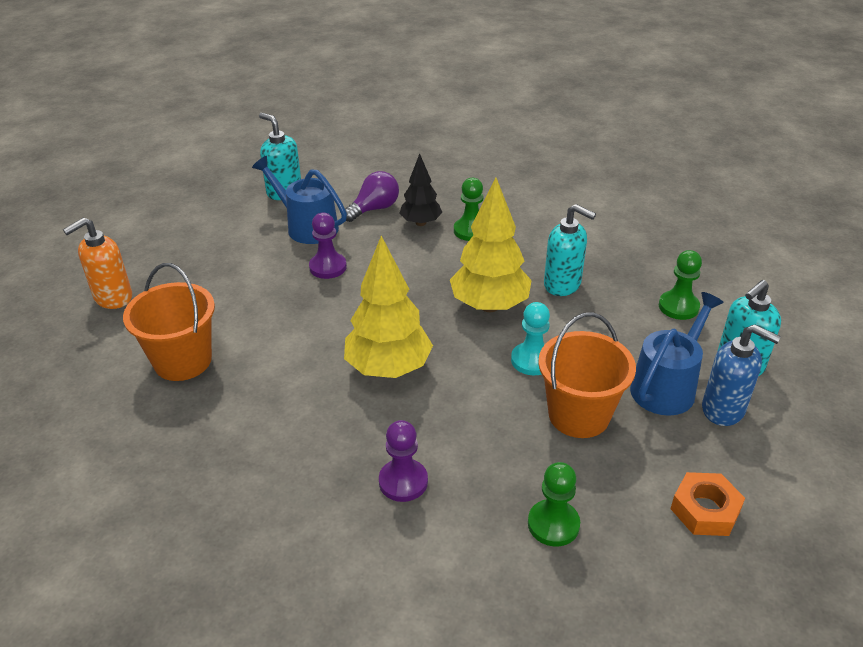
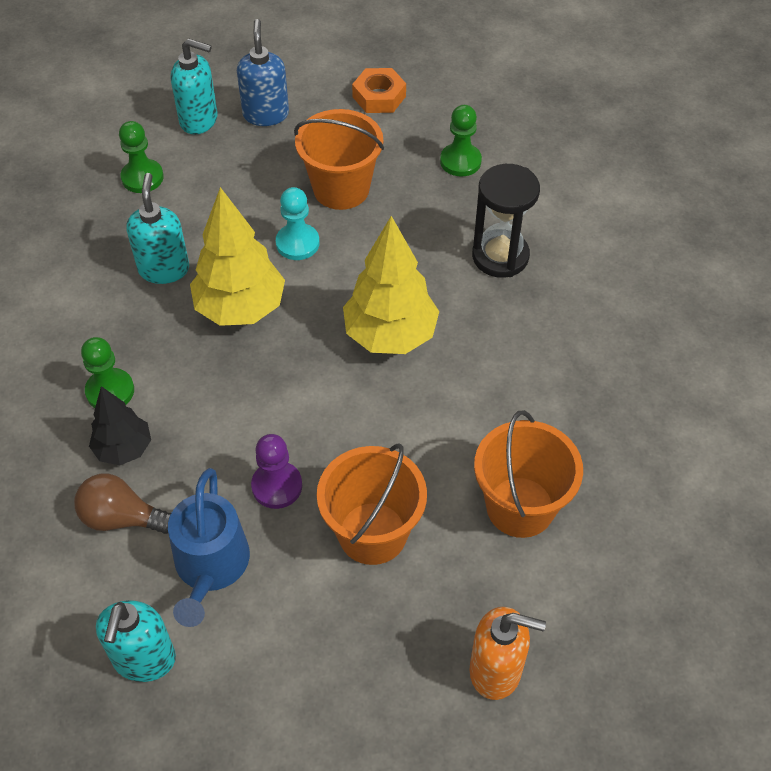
camera: 125 degrees left, 15 degrees up
purple light bulb [345,171,399,222] -> brown light bulb [74,474,171,534]
purple pawn [379,420,428,502] -> black hourglass [472,164,540,278]
blue watering can [630,292,724,416] -> none
none -> orange bucket [317,443,427,565]

